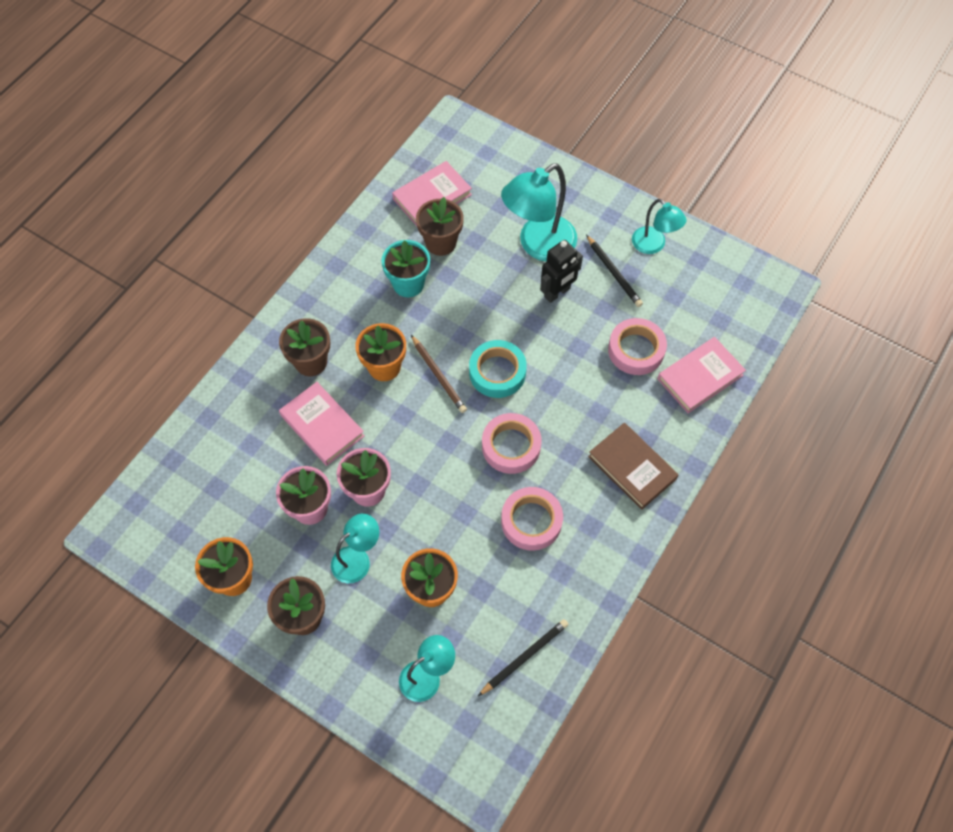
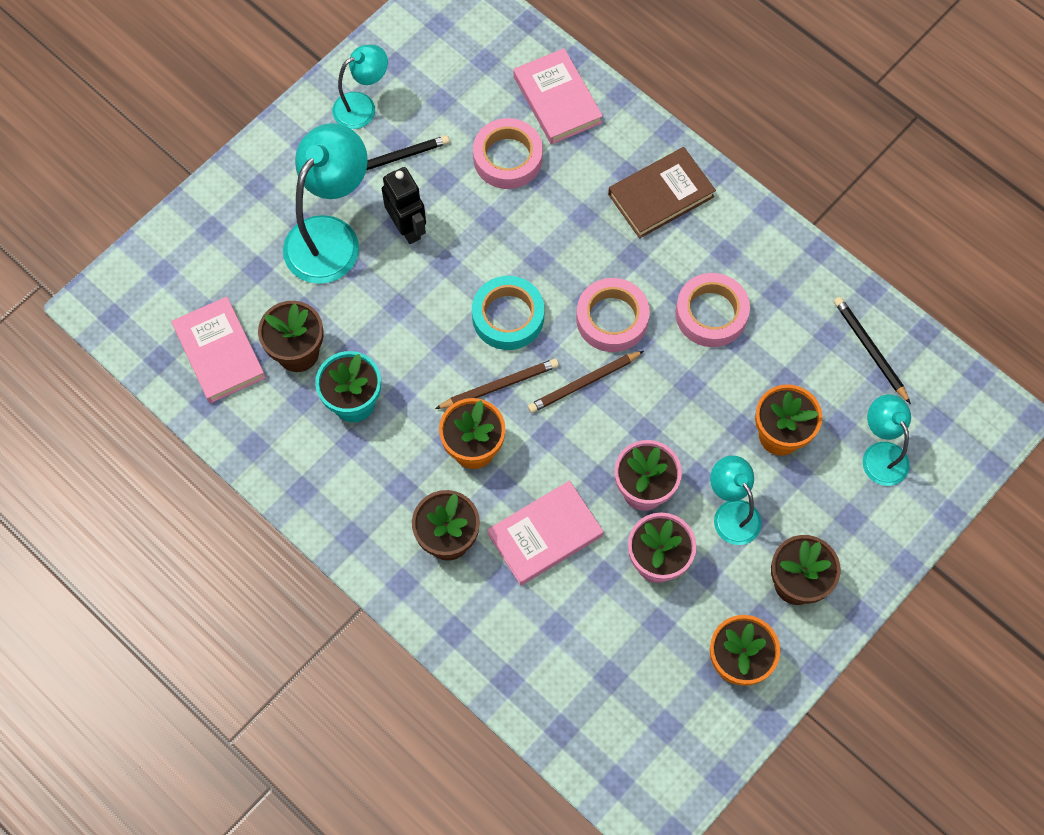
camera: 80 degrees left, 5 degrees up
turquoise lamp [501,163,577,262] -> turquoise lamp turned 120 degrees counterclockwise [283,123,368,284]
none -> brown pencil [528,351,644,413]

